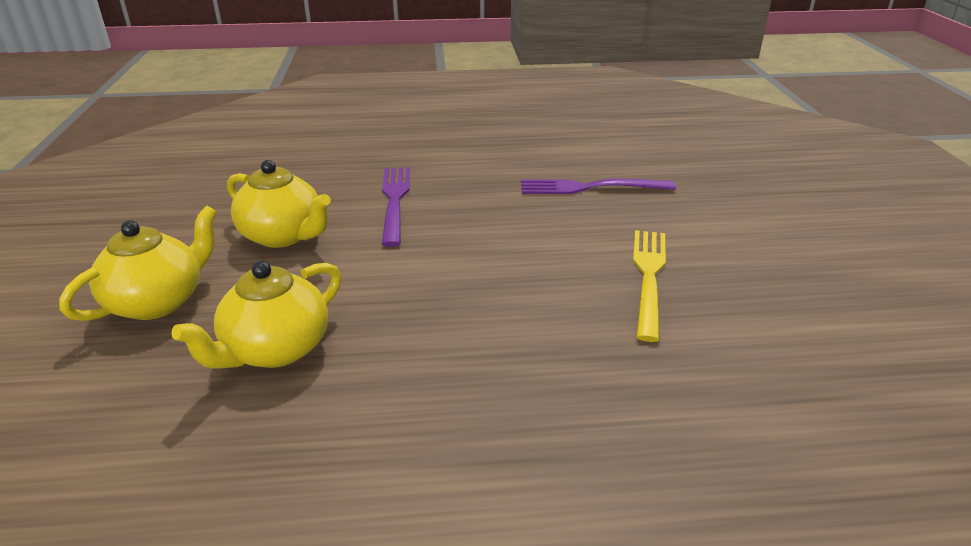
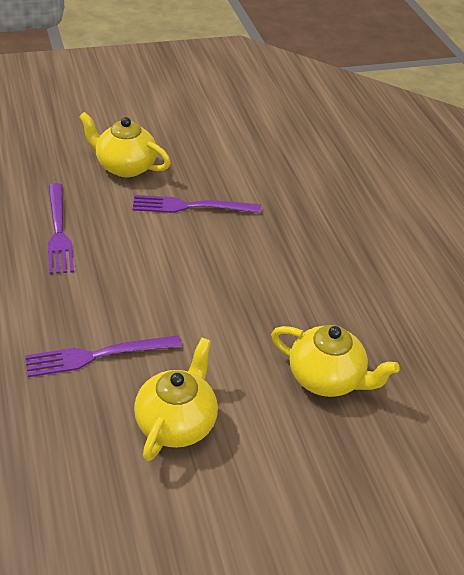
camera: 105 degrees left, 10 degrees up
yellow teapot [59,206,217,321] -> yellow teapot moved to [79,112,171,177]
yellow fork [633,230,666,342] -> purple fork [132,195,261,214]

